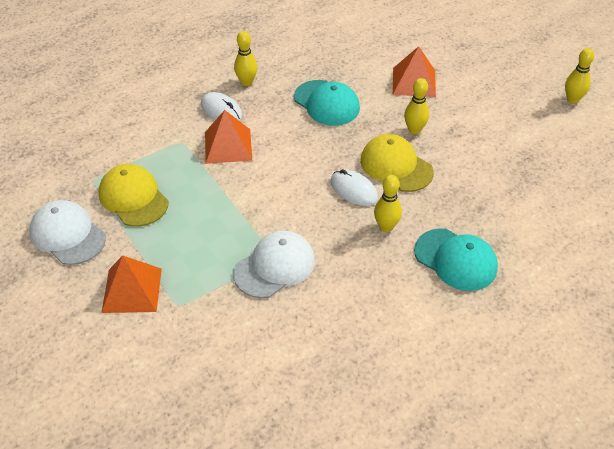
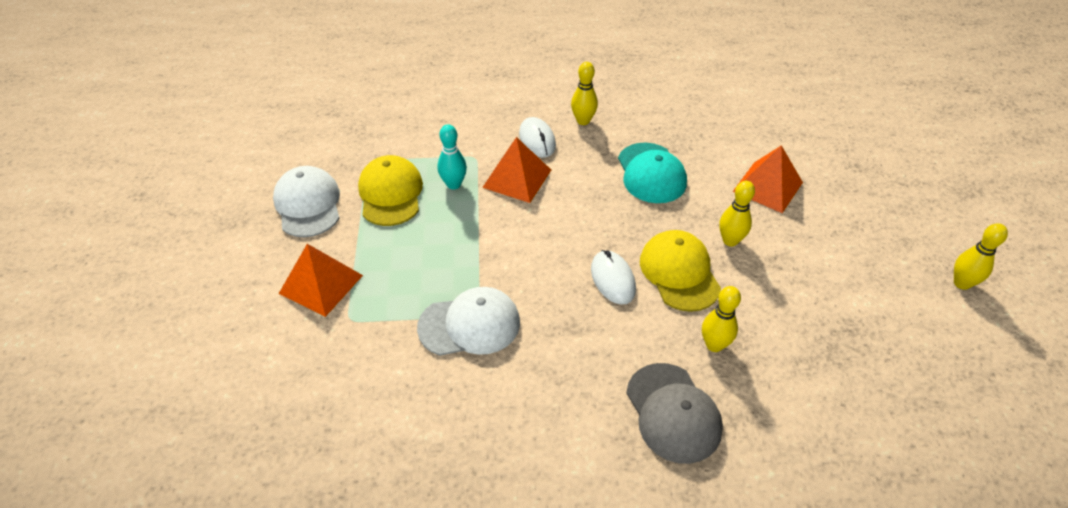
camera: 30 degrees right, 0 degrees up
yellow bowling pin [374,175,402,232] -> yellow bowling pin moved to [702,286,741,352]
turquoise cap [414,228,498,291] -> grey cap [626,363,723,464]
none -> turquoise bowling pin [438,124,467,190]

